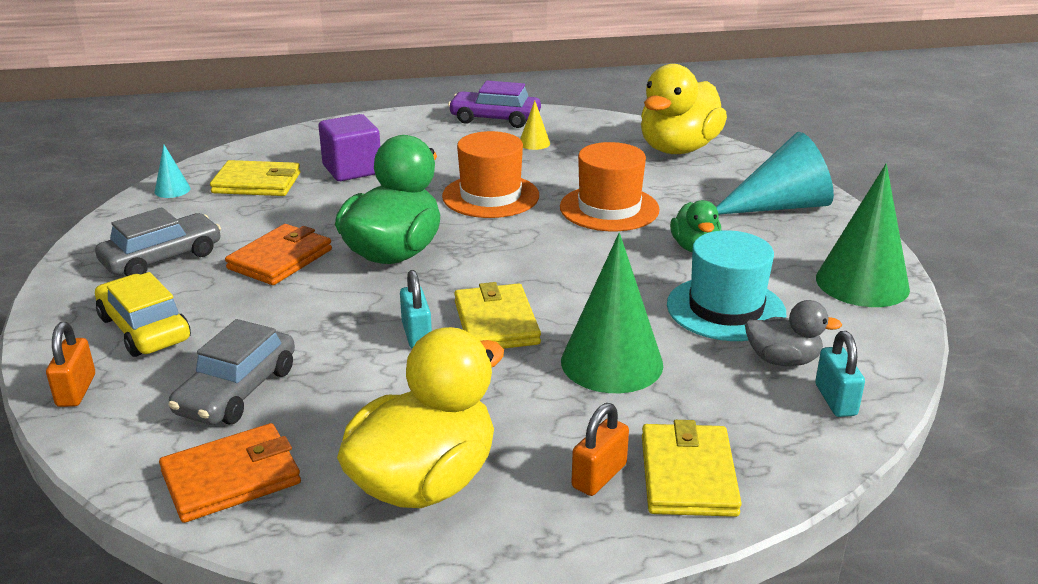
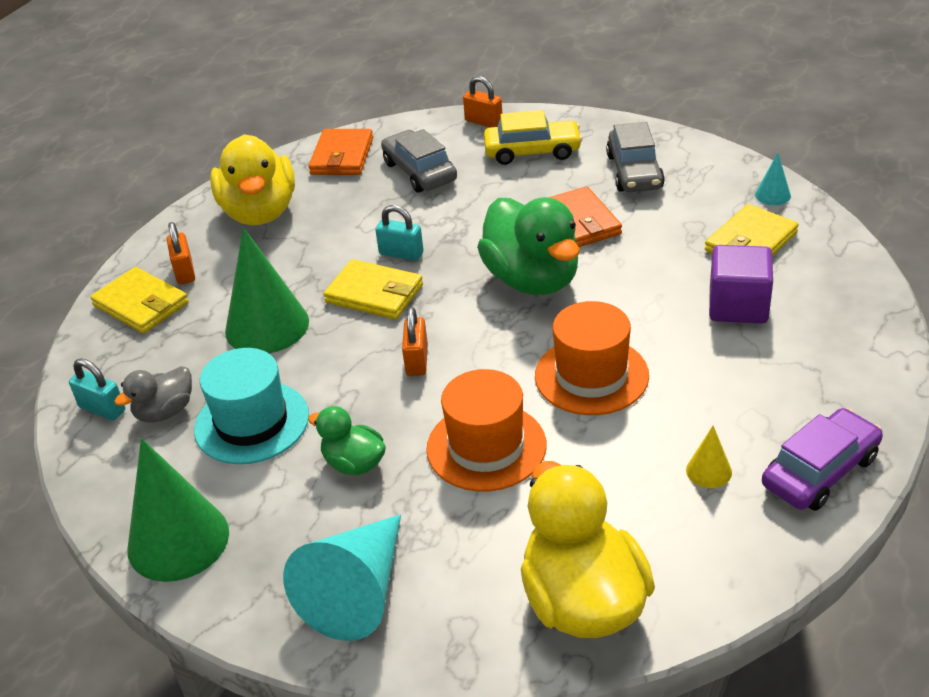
camera: 130 degrees right, 10 degrees up
none -> orange padlock [402,307,428,376]

